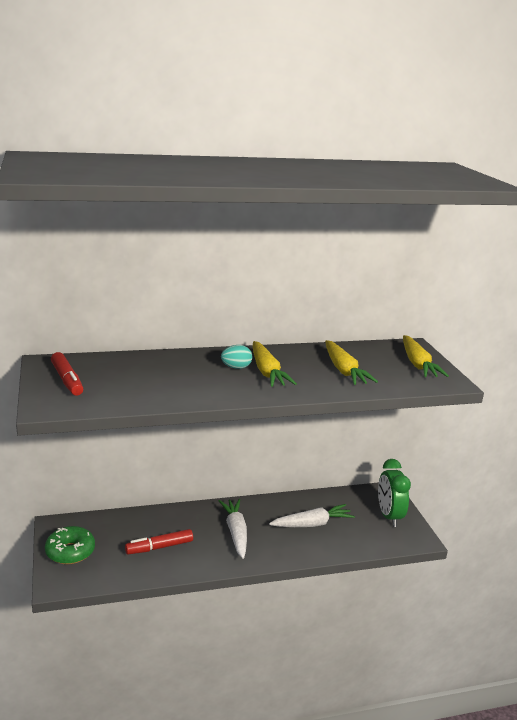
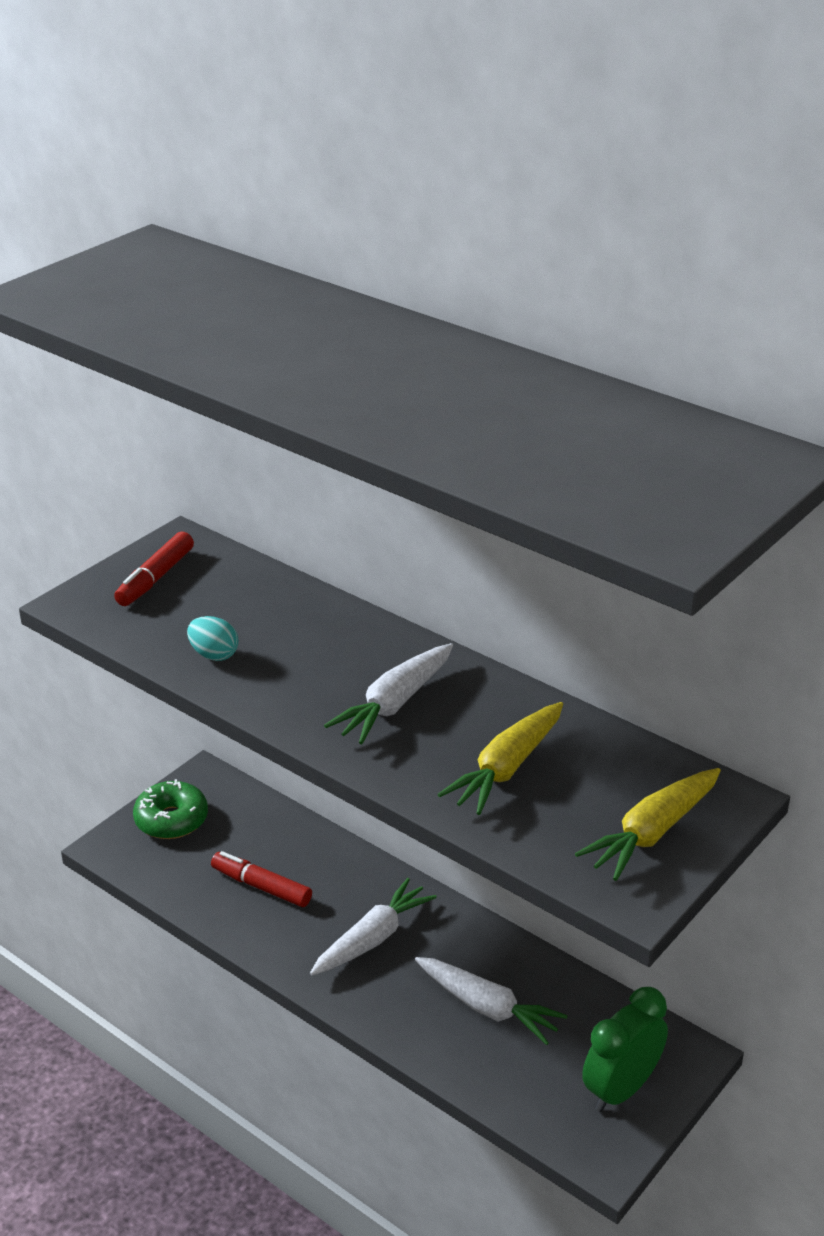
camera: 55 degrees right, 10 degrees up
turquoise egg [221,345,252,369] -> turquoise egg moved to [187,616,239,661]
yellow carrot [253,341,297,387] -> white carrot [324,643,453,744]

